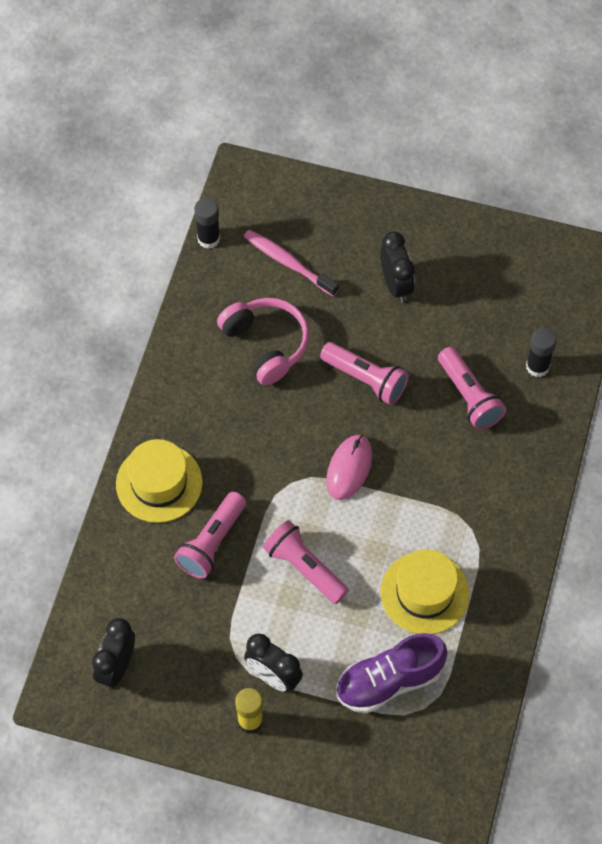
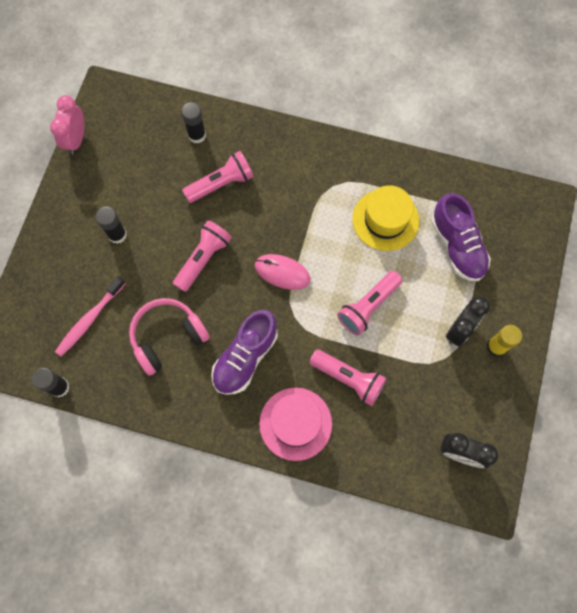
camera: 90 degrees left, 10 degrees up
yellow hat [116,439,203,523] -> pink hat [259,388,332,461]
black clock [380,231,415,303] -> black glue stick [96,207,127,244]
none -> pink clock [50,95,84,155]
none -> purple shoe [211,310,278,395]

